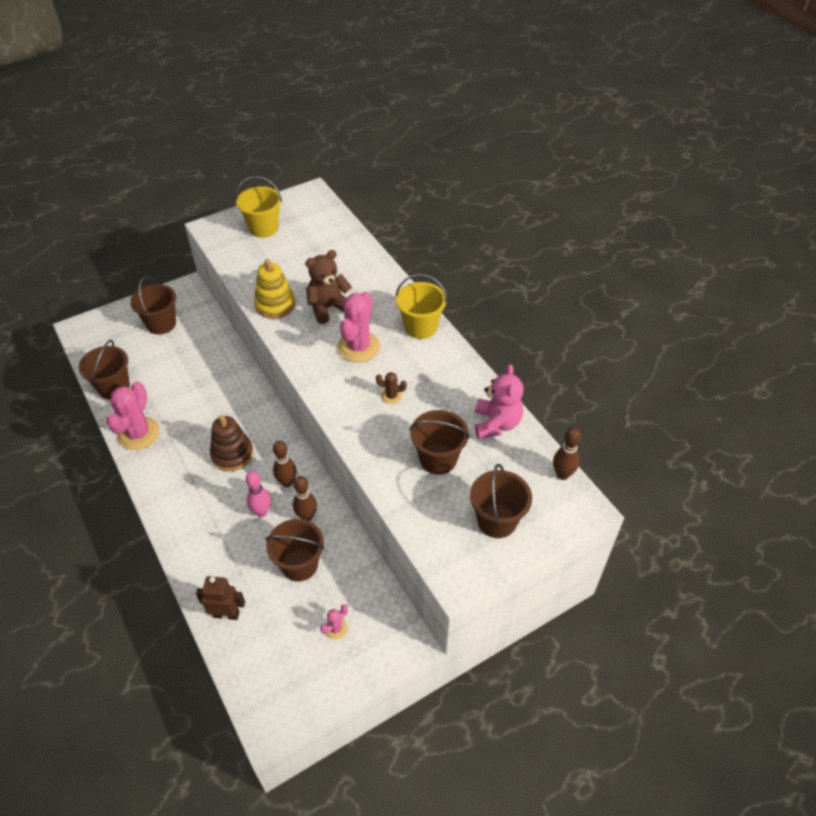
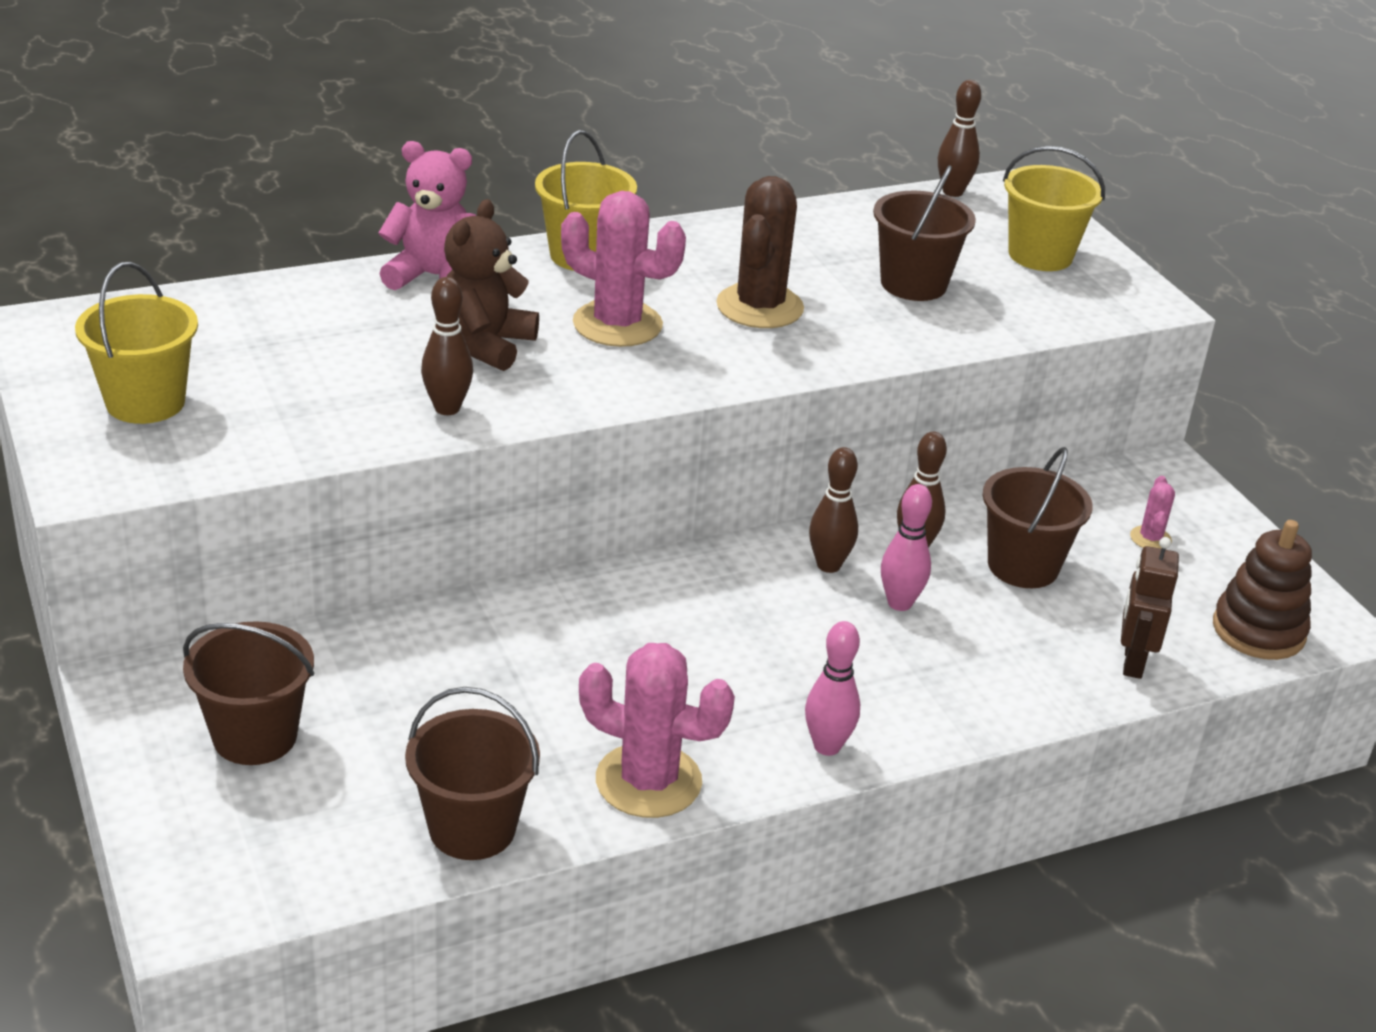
camera: 85 degrees left, 15 degrees down
brown stacking toy [210,415,253,471] -> brown stacking toy moved to [1213,520,1312,660]
yellow stacking toy [254,259,295,319] -> brown bowling pin [421,277,473,415]
brown teddy bear [305,250,352,324] -> brown teddy bear turned 45 degrees clockwise [444,199,539,371]
pink cactus [320,604,348,640] -> pink cactus turned 45 degrees clockwise [1130,476,1175,549]
brown cactus [376,372,407,404] -> brown cactus [716,176,804,328], size x2.14
brown bucket [470,464,532,538] -> yellow bucket [1003,146,1105,271]
pink teddy bear [475,364,524,439] -> pink teddy bear moved to [378,141,476,290]
none -> pink bowling pin [805,621,860,756]

